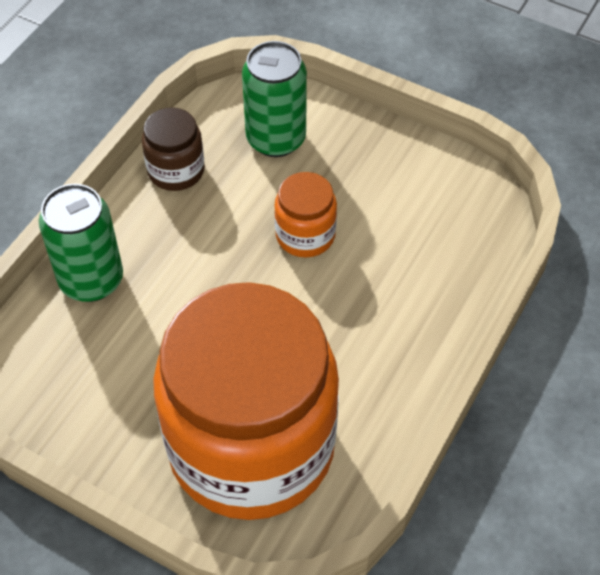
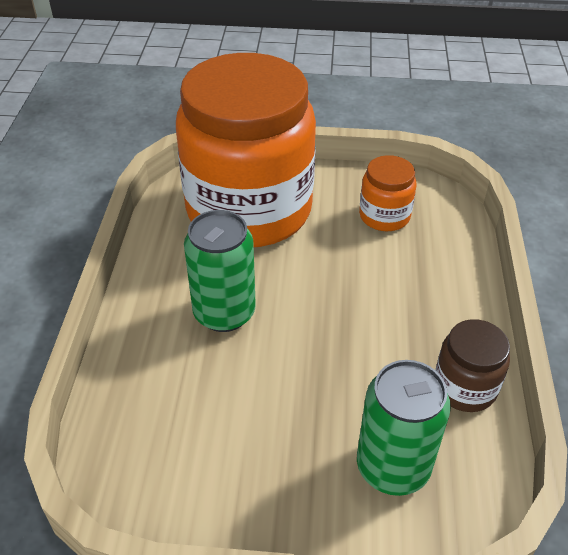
camera: 155 degrees right, 10 degrees down
green can [39,184,123,302] -> green can moved to [184,210,256,332]
orange jar [274,172,337,258] -> orange jar moved to [359,155,416,231]

